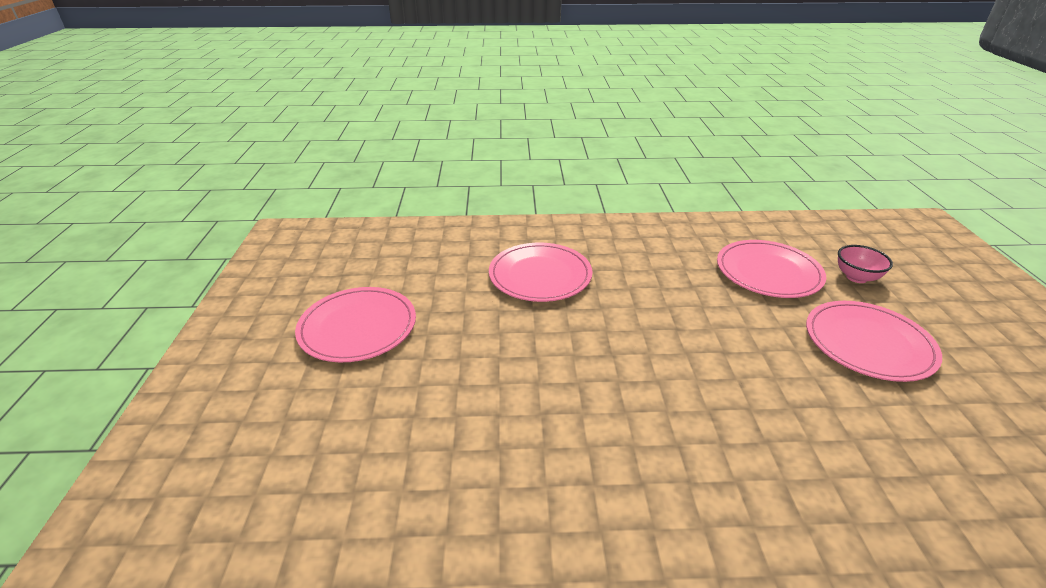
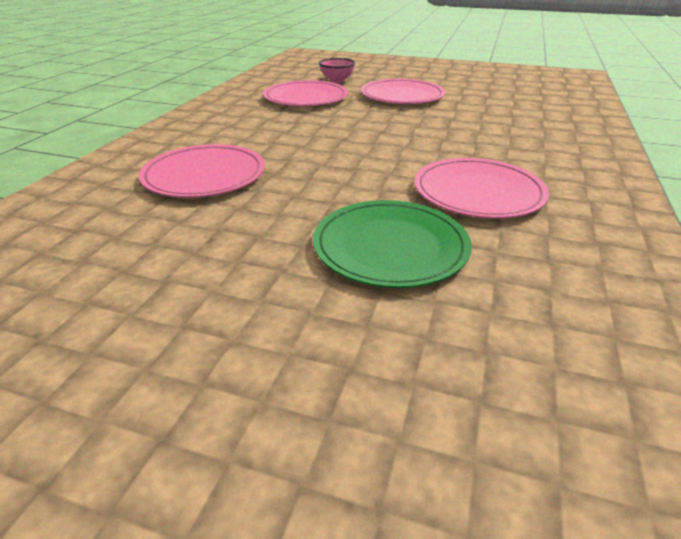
camera: 70 degrees left, 0 degrees up
pink plate [295,287,416,362] -> pink plate moved to [414,158,549,219]
none -> green plate [313,200,471,288]

